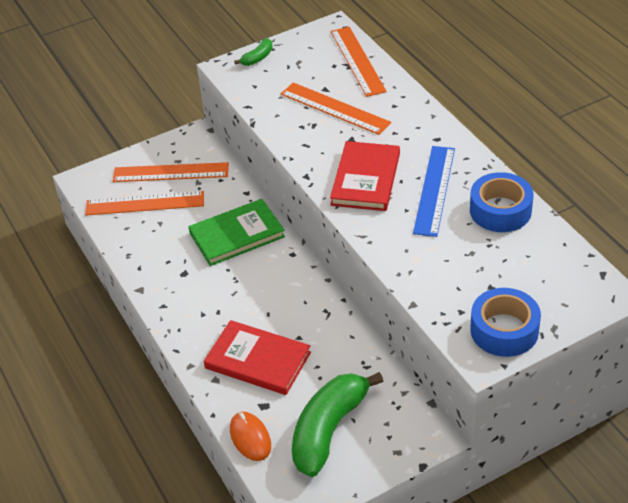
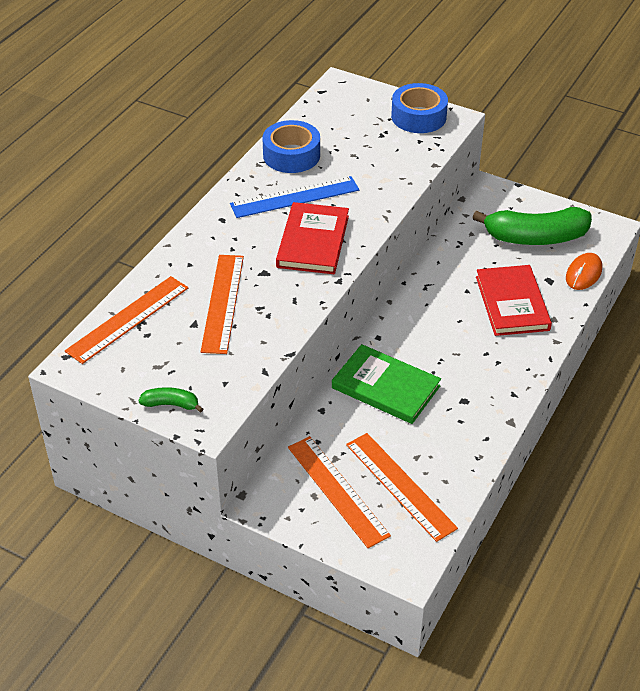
camera: 125 degrees left, 0 degrees up
red book [330,141,400,211] -> red book turned 60 degrees counterclockwise [276,202,349,274]

